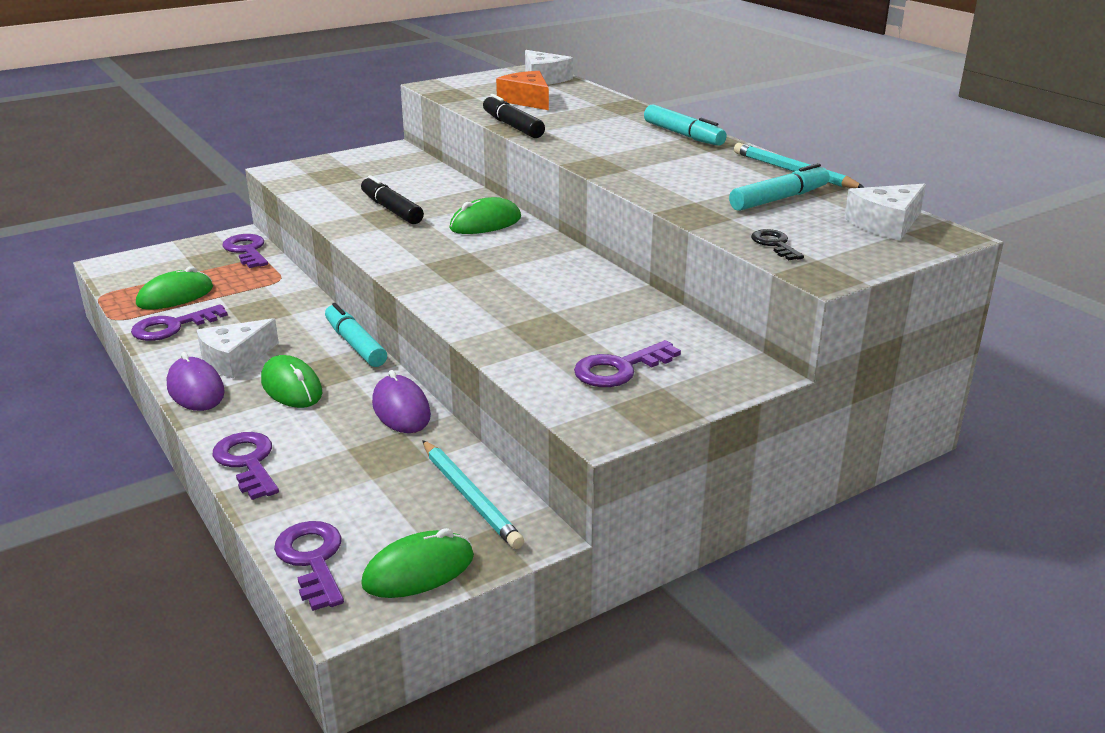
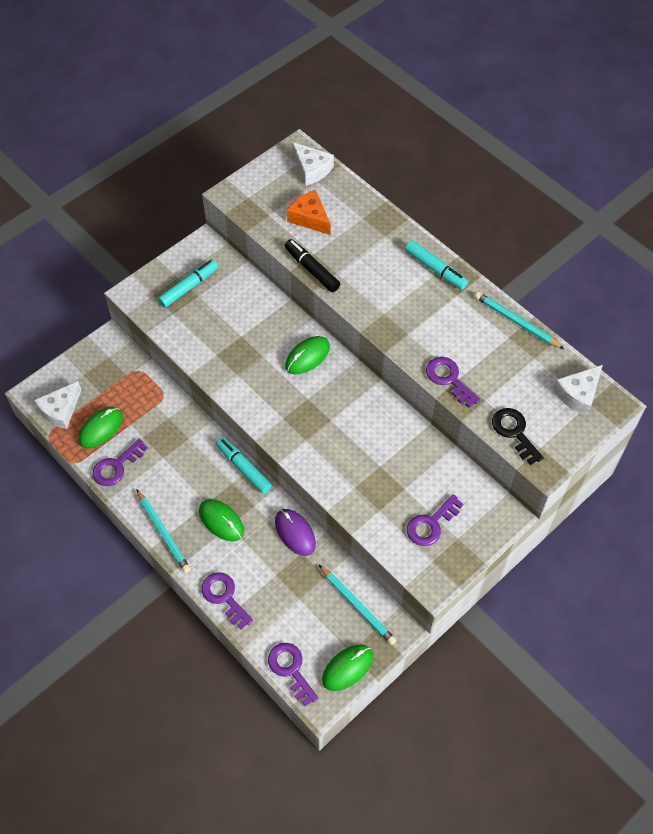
camera: 10 degrees left, 30 degrees up
purple mouse [166,352,225,411] -> turquoise pencil [136,489,191,573]
white cheese [197,318,279,378] -> white cheese moved to [34,381,81,429]
purple key [223,234,268,268] -> purple key moved to [426,357,481,408]
black marker [361,175,424,224] -> none
turquoise marker [729,163,829,211] -> turquoise marker moved to [158,259,218,308]
black key [751,229,804,260] -> black key [492,408,544,465], size x1.56

